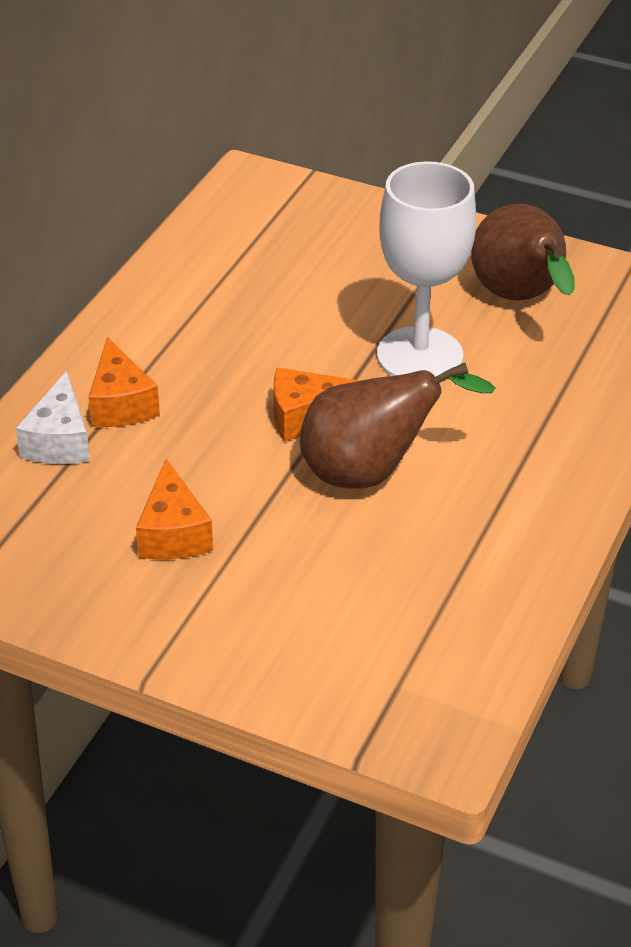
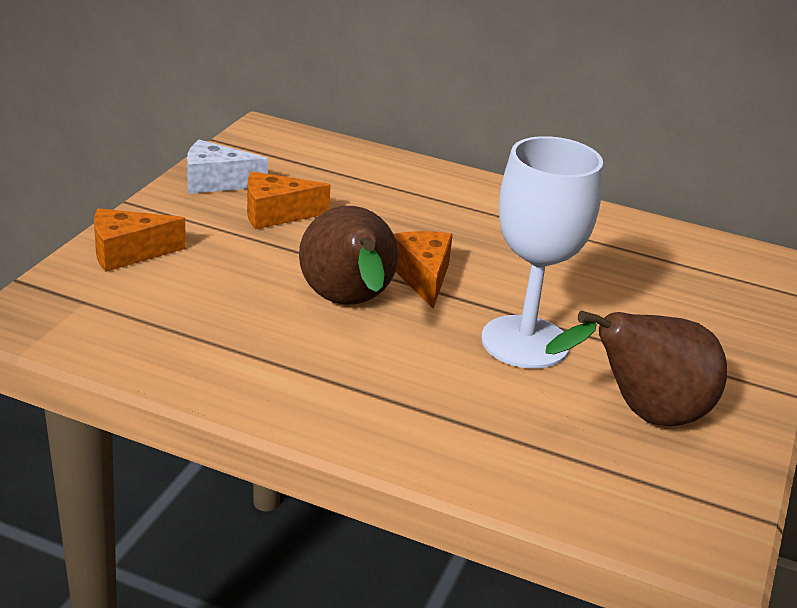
camera: 85 degrees right, 10 degrees down
white cheese [16,371,90,464] -> white cheese moved to [187,140,268,194]
orange cheese [89,337,160,427] -> orange cheese moved to [94,208,186,272]

